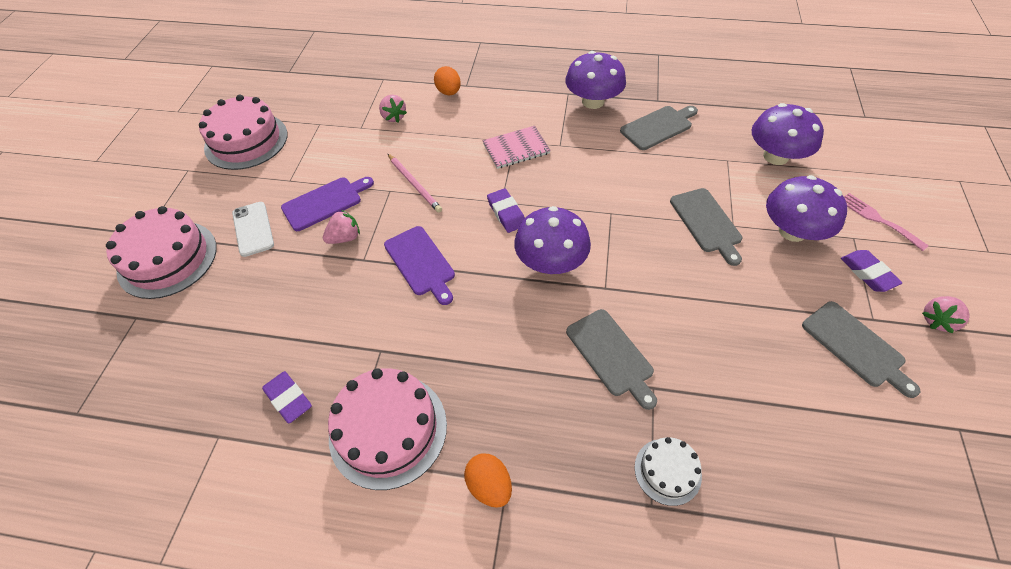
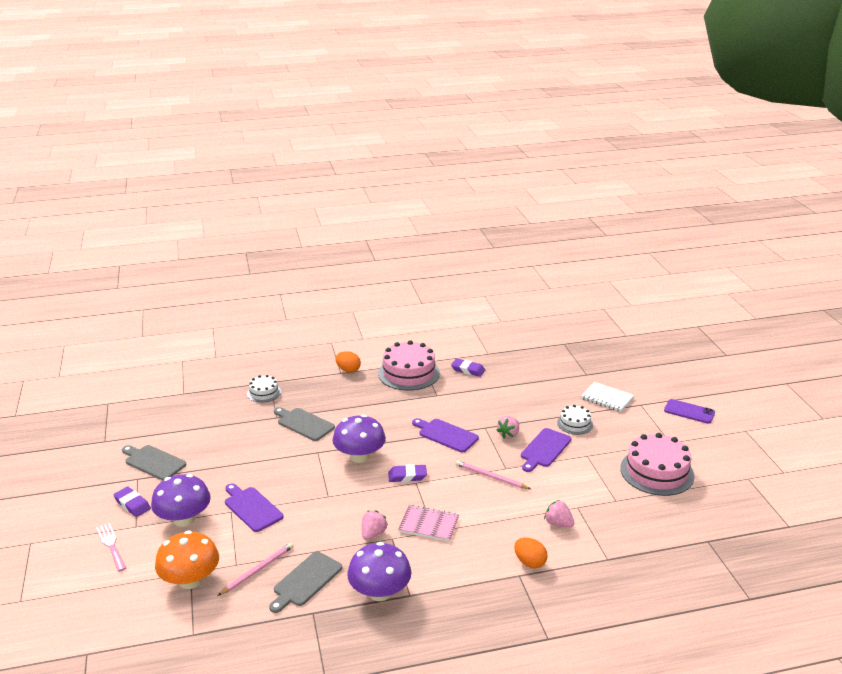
camera: 155 degrees right, 25 degrees down
pink cake [106,206,217,299] -> white notebook [581,382,634,412]
white phone [232,202,274,257] -> white cake [557,405,593,435]
pink notebook [483,126,551,169] -> pink notebook turned 60 degrees clockwise [398,505,459,542]
purple eraser [487,188,525,233] -> purple eraser turned 45 degrees counterclockwise [388,464,427,482]
grey cutting board [670,188,742,266] -> purple cutting board [225,483,284,532]
purple mushroom [752,103,824,165] -> orange mushroom [155,531,219,589]
pink fork [844,193,929,251] -> pink fork turned 150 degrees counterclockwise [96,523,126,572]
pink strawberry [922,296,970,333] -> pink strawberry moved to [362,510,388,540]
none -> pink pencil [218,543,293,596]
none -> purple phone [664,399,715,424]

